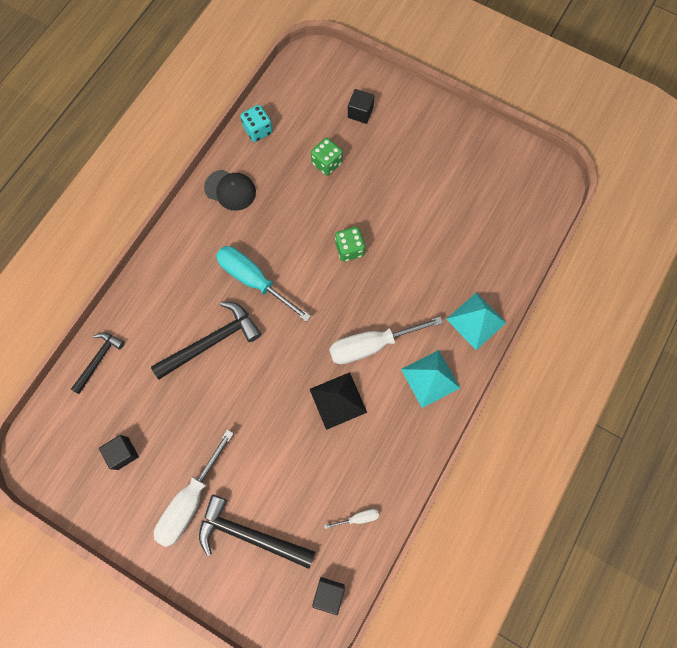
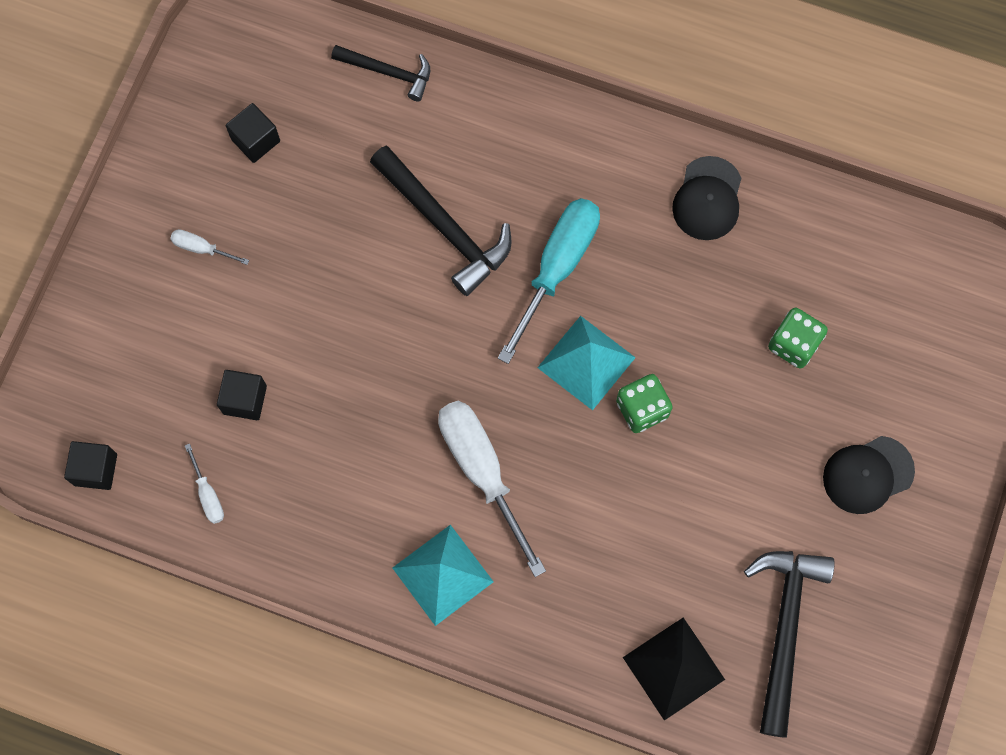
camera: 80 degrees right, 0 degrees up
white screwdriver [154,429,234,547] -> white screwdriver [170,229,249,265], size x0.45
black hammer [199,495,315,569] -> black hammer moved to [744,551,835,738]
turquoise dice [240,105,273,142] -> none
black pyramid [310,372,367,430] -> black pyramid moved to [623,617,725,721]
black cube [348,89,374,124] -> black cube moved to [217,370,267,420]
turquoise pyramid [447,292,506,350] -> turquoise pyramid moved to [537,316,636,410]
none -> black cap [823,436,915,514]

